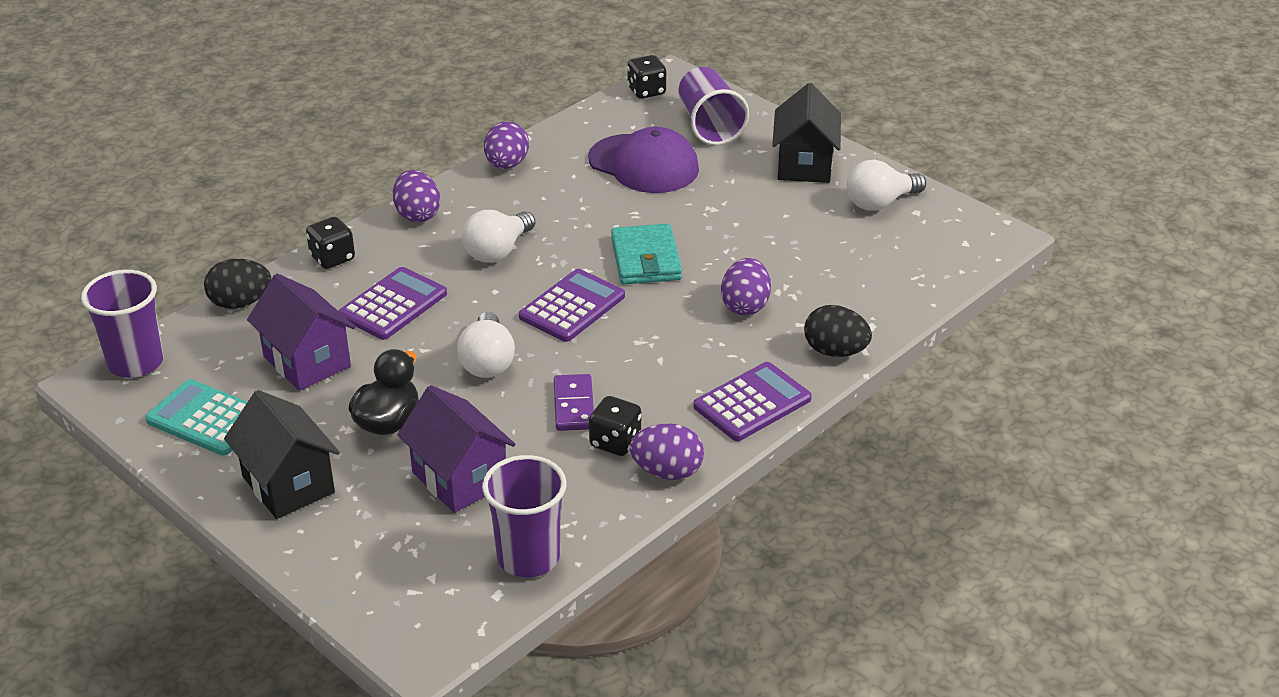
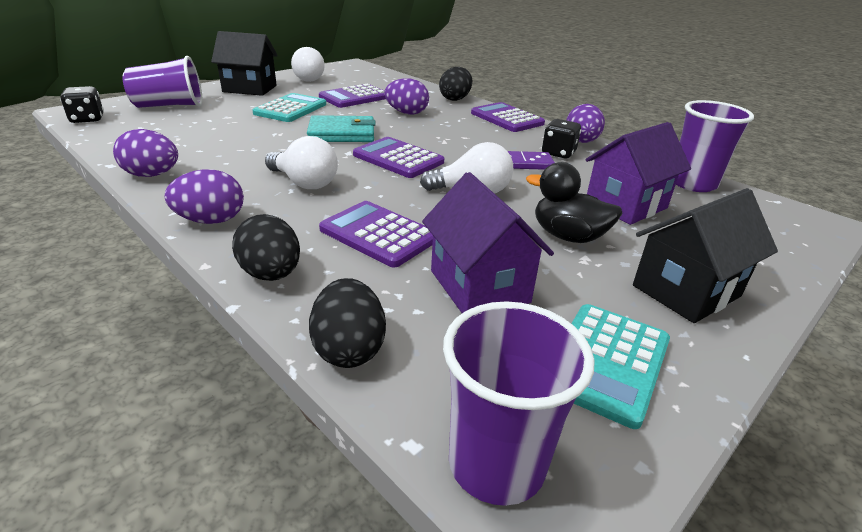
camera: 90 degrees left, 5 degrees down
purple house [247,274,355,391] -> purple house turned 75 degrees counterclockwise [422,172,554,313]
black dice [306,217,355,269] -> black egg [232,214,300,281]
purple cap [588,127,699,193] -> none
none -> turquoise calculator [253,93,326,122]
none -> purple calculator [319,84,386,108]

